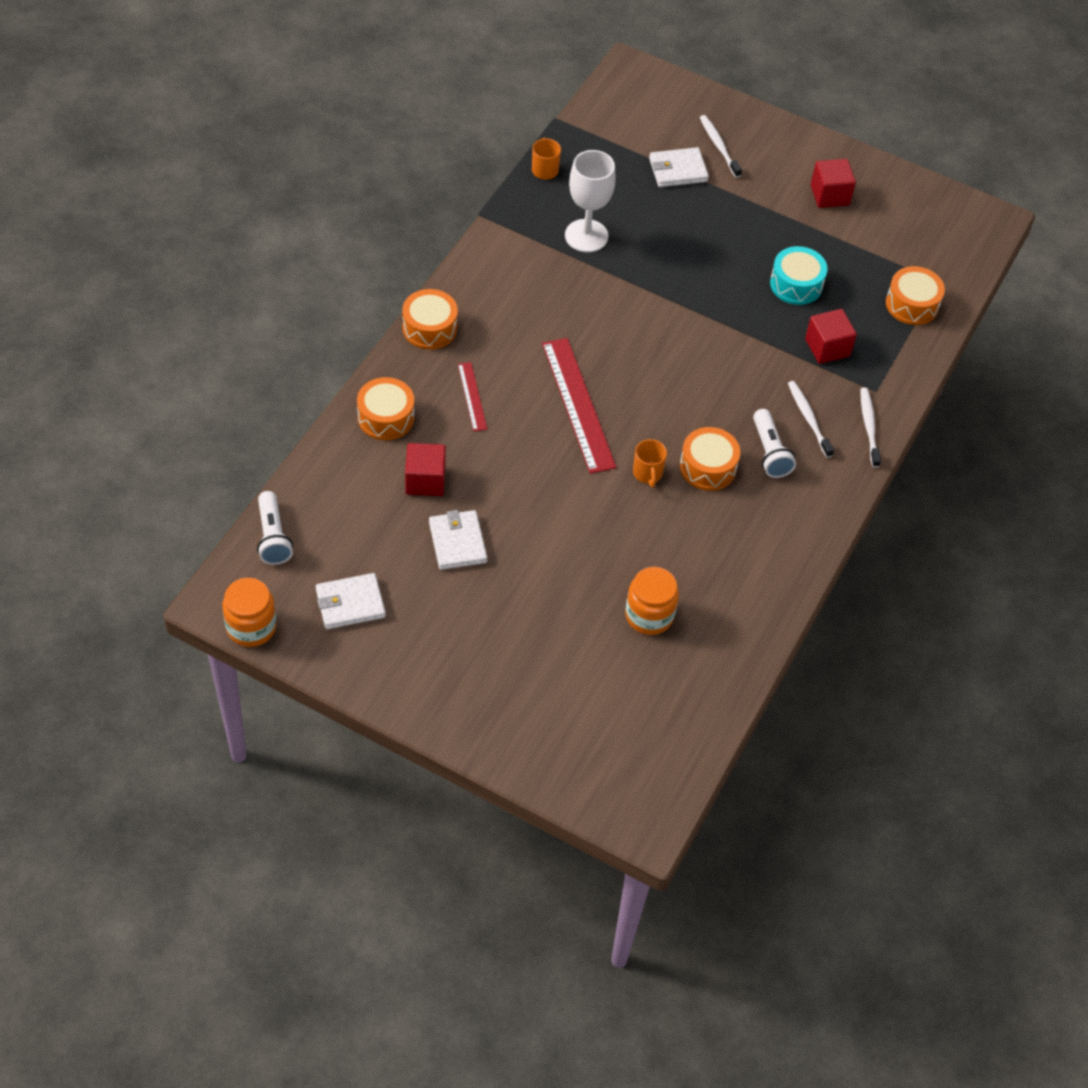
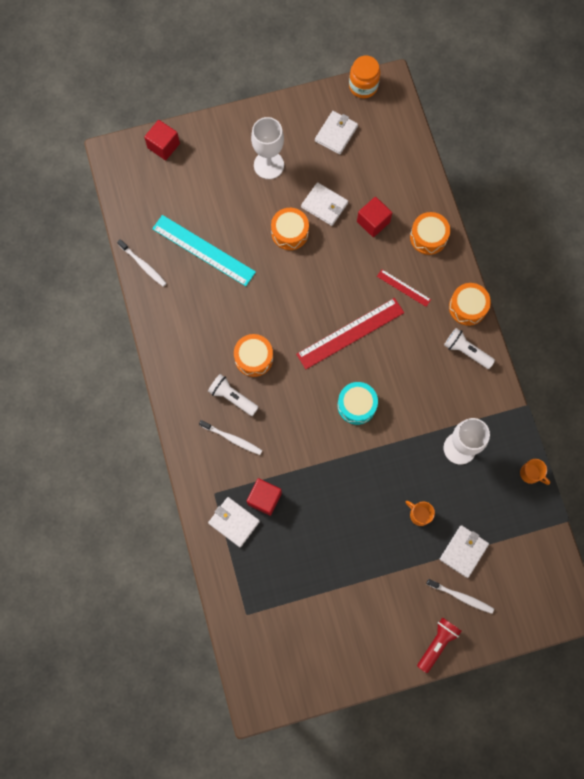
camera: 140 degrees right, 20 degrees up
white flashlight [257,491,293,565] -> white flashlight moved to [444,328,495,369]
red ruler [542,338,616,474] -> red ruler turned 60 degrees counterclockwise [296,298,404,369]
orange jar [625,567,679,635] -> turquoise ruler [152,215,256,286]
orange mug [633,439,667,488] -> orange mug moved to [406,501,435,526]
turquoise drum [770,246,828,305] -> turquoise drum moved to [337,382,378,425]
red cube [811,159,856,208] -> red cube moved to [144,120,180,160]
white toothbrush [860,388,881,468] -> white toothbrush moved to [117,239,167,287]
orange drum [886,266,945,325] -> orange drum moved to [271,208,309,250]
none -> white wallet [208,497,260,547]
none -> white goblet [251,117,284,179]
none -> red flashlight [417,617,461,673]

